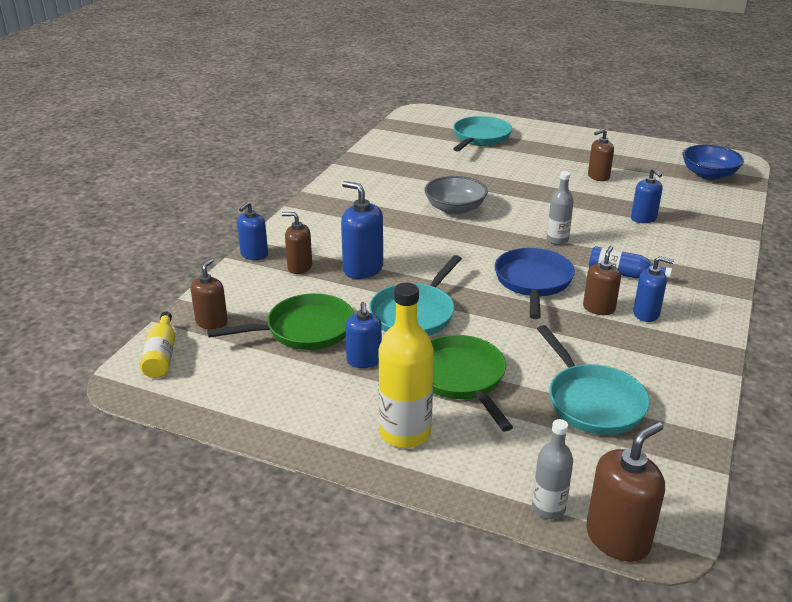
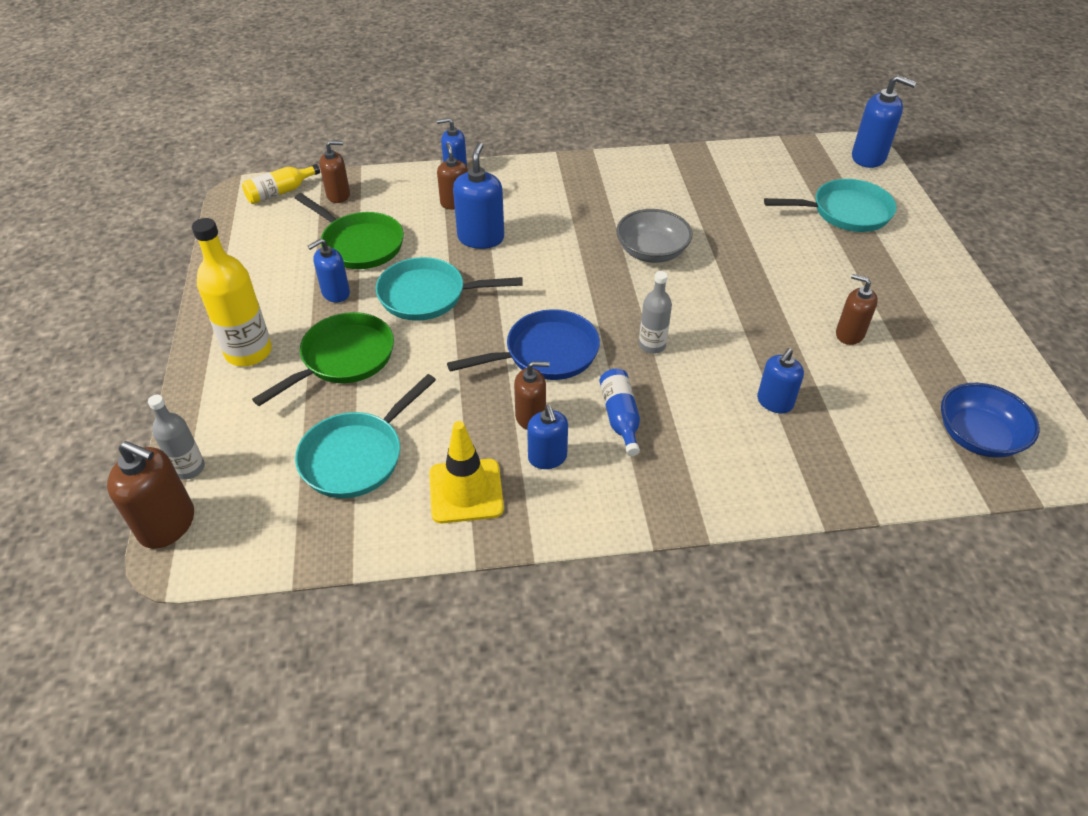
camera: 60 degrees right, 15 degrees up
none -> yellow traffic cone [429,421,504,523]
none -> blue soap dispenser [852,75,917,168]

